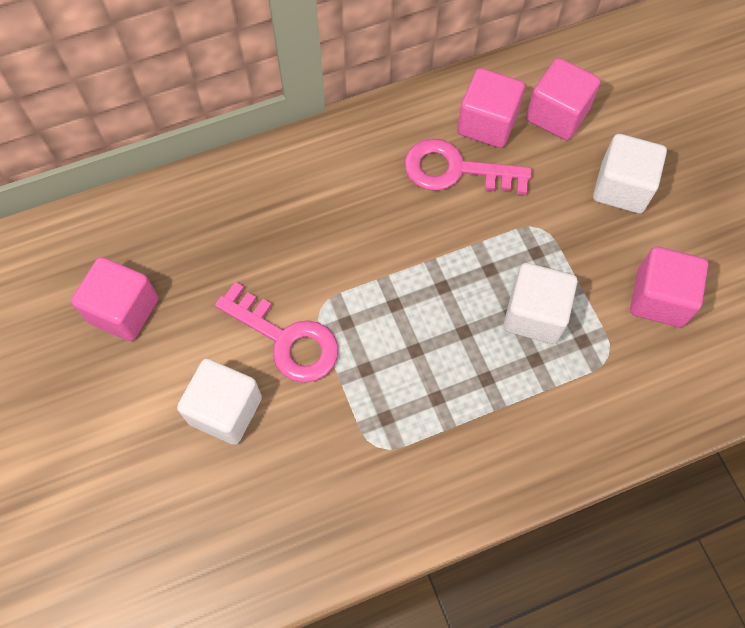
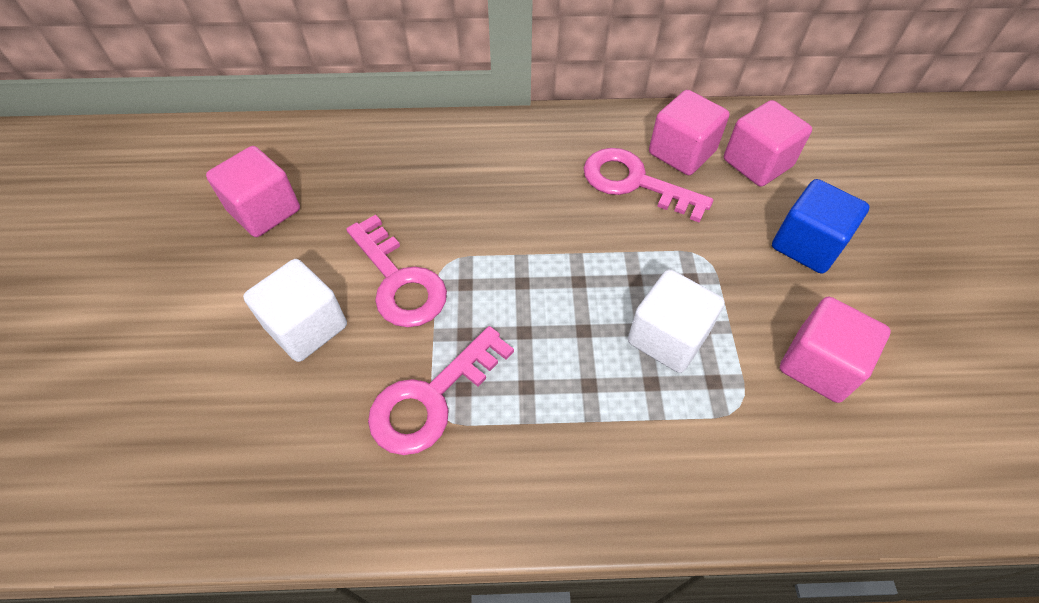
camera: 20 degrees right, 10 degrees down
white cube [593,134,667,213] -> blue cube [772,179,870,274]
none -> pink key [368,326,514,455]

